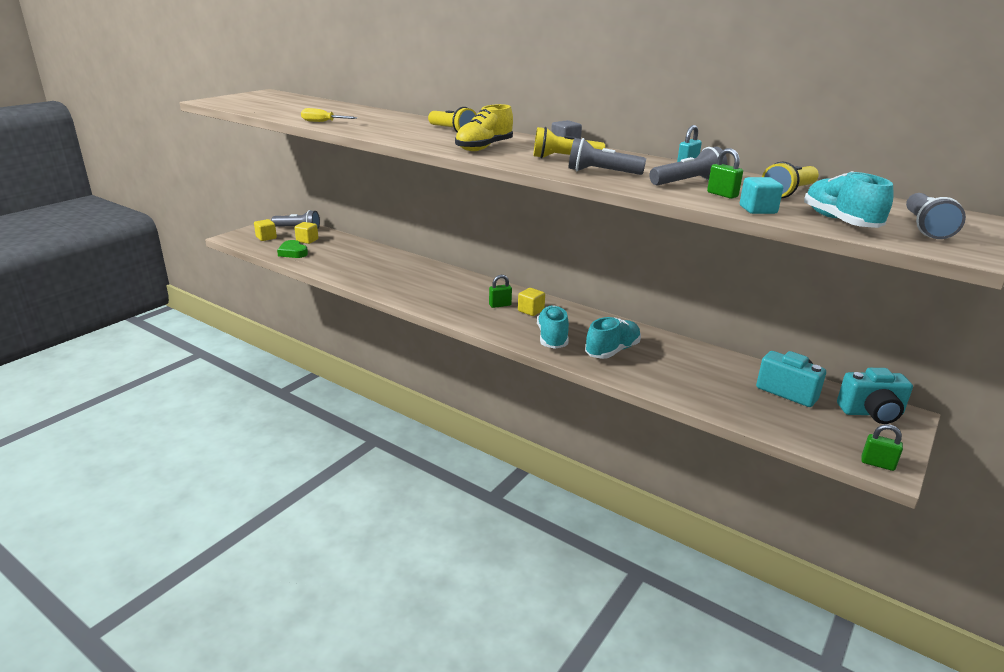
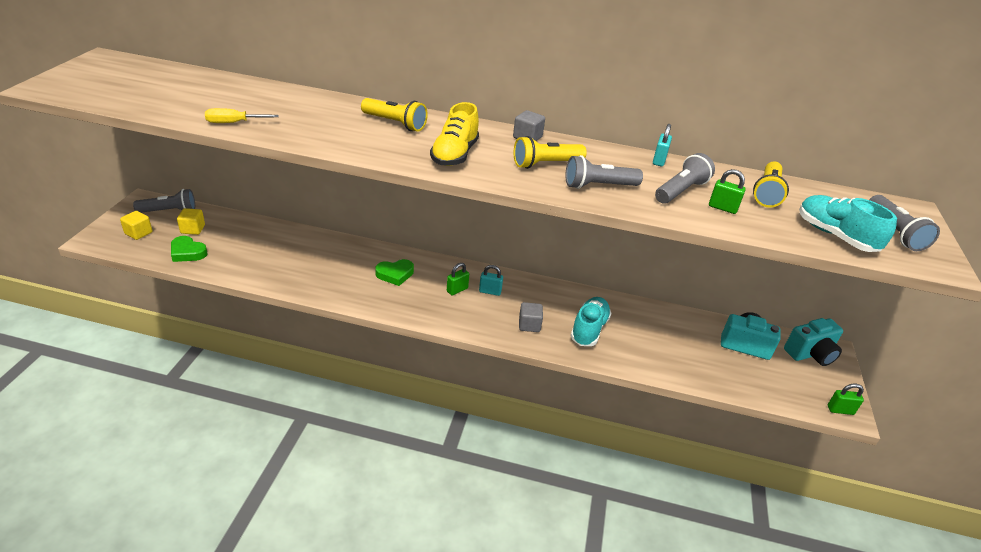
camera: 25 degrees left, 10 degrees up
yellow cube [518,288,545,316] -> turquoise padlock [479,265,503,296]
turquoise shoe [537,305,569,349] -> grey cube [519,302,543,332]
turquoise cube [740,177,783,214] -> none
none -> green heart [375,259,414,286]

